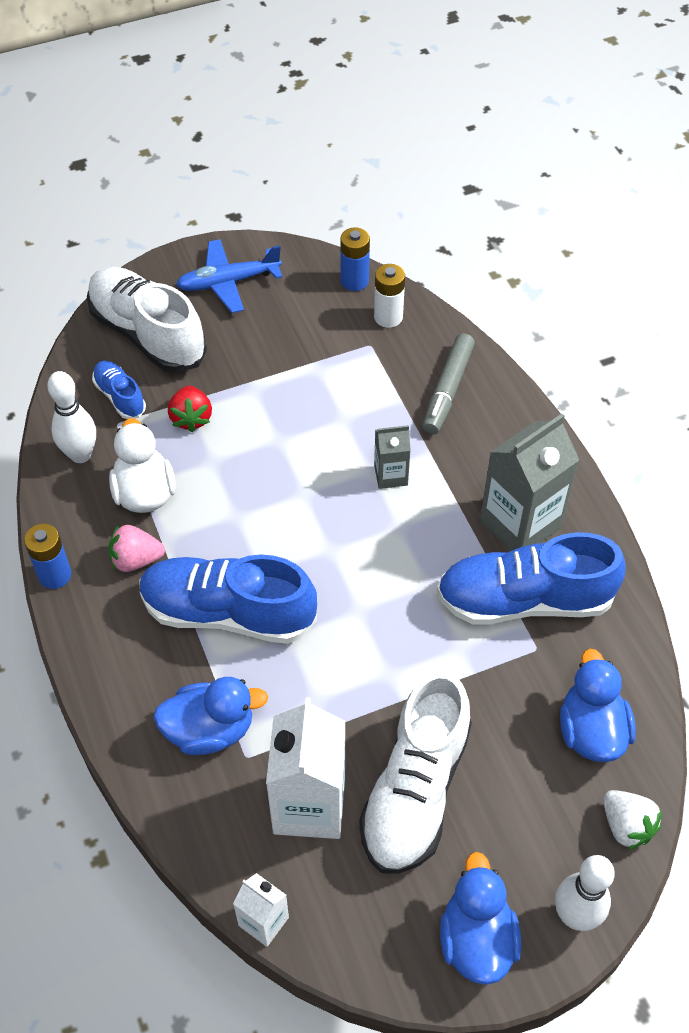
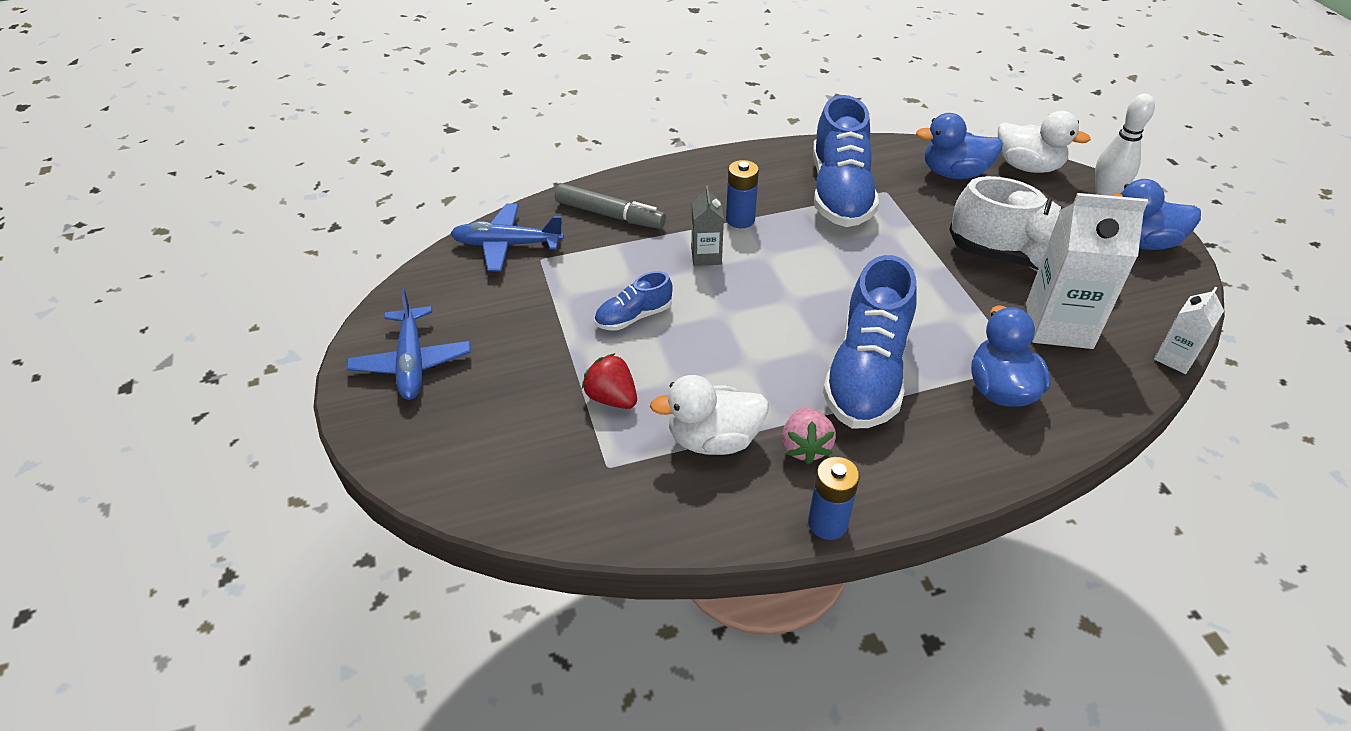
camera: 85 degrees left, 10 degrees down
white bowling pin [47,371,96,463] -> none
white shoe [87,267,207,373] -> none
blue shoe [92,361,146,419] -> blue shoe moved to [594,271,673,331]
red strawberry [168,386,212,433] -> red strawberry turned 135 degrees counterclockwise [582,353,637,409]
blue battery [340,227,370,291] -> blue battery moved to [726,160,759,228]
white battery [374,264,405,328] -> blue plane [450,203,564,272]
grey carton [480,414,579,551] -> none
white strawberry [603,790,662,850] -> white duck [998,111,1091,173]

